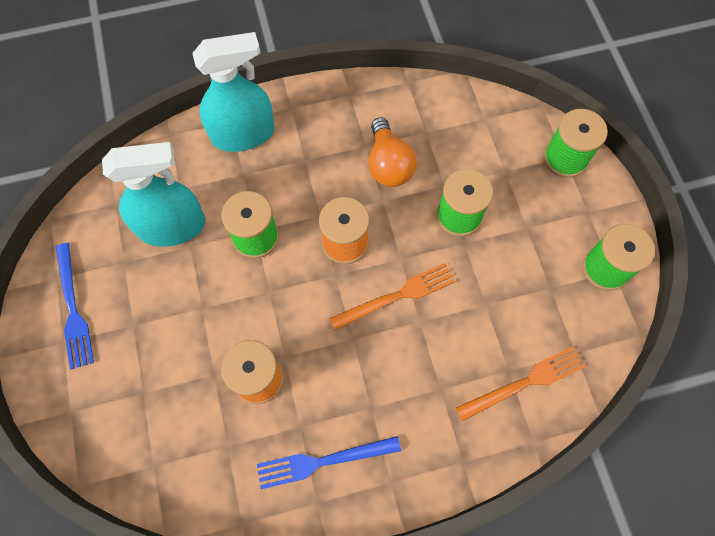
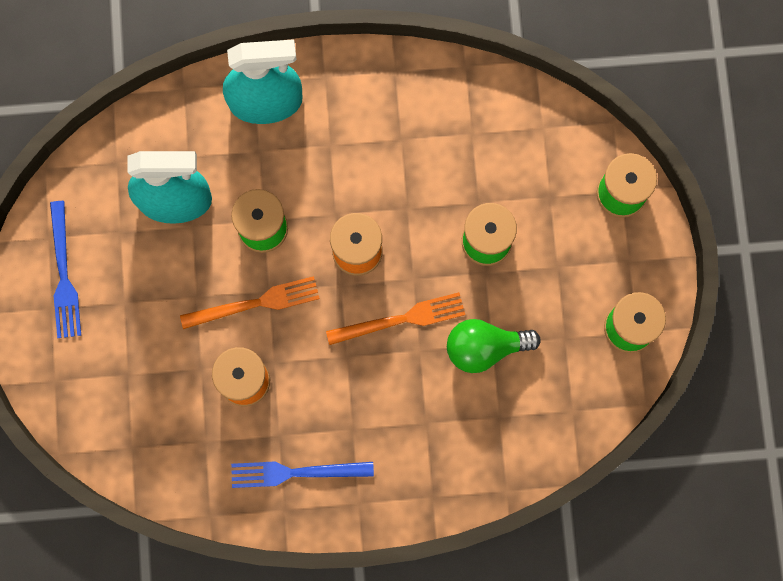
camera: 10 degrees right, 10 degrees up
orange light bulb [368,117,417,187] -> none
orange fork [456,347,585,421] -> orange fork moved to [180,276,320,329]
none -> green light bulb [447,319,541,373]

